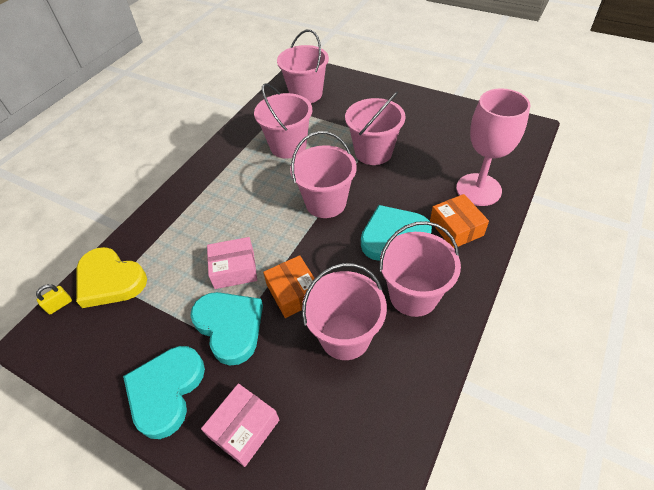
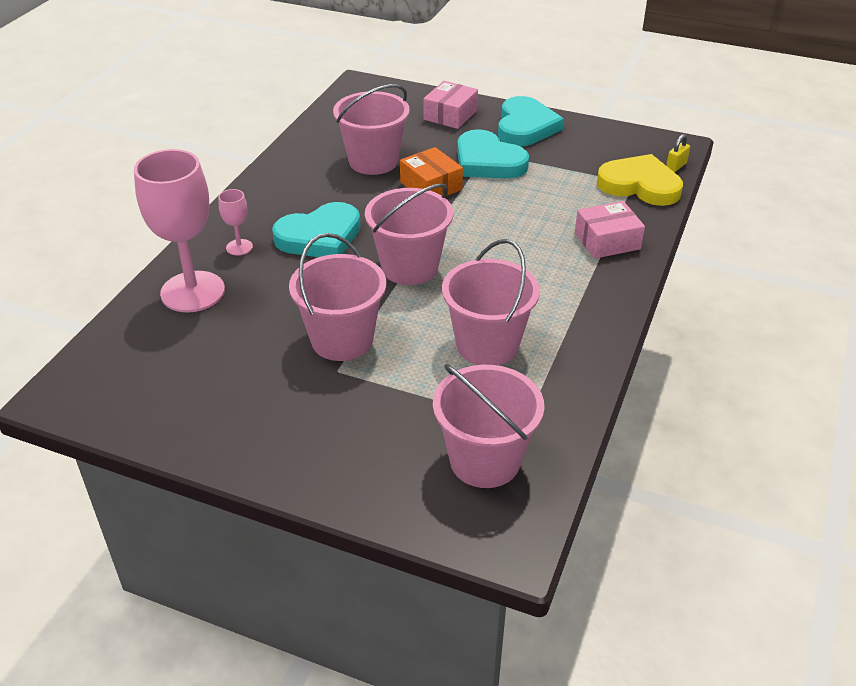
camera: 170 degrees right, 10 degrees down
pink box [207,237,257,289] -> pink box moved to [575,201,645,259]
pink bucket [379,221,461,317] -> none
orange box [430,194,489,248] -> pink goblet [218,189,253,256]

